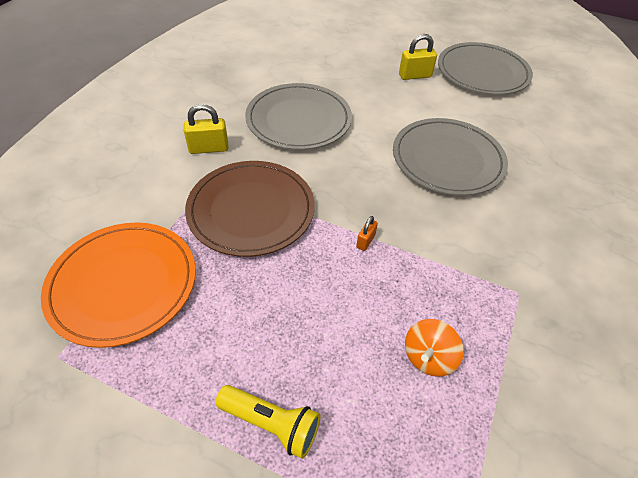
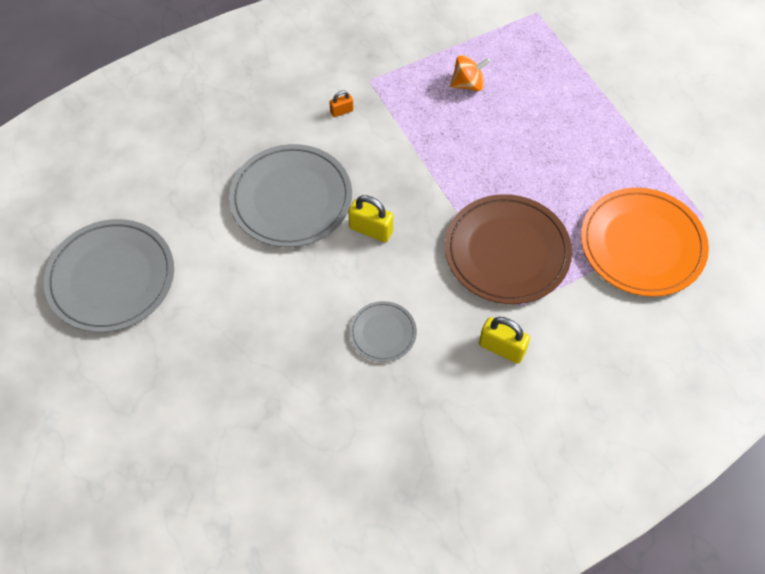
camera: 140 degrees left, 10 degrees up
yellow flashlight [215,385,320,459] -> none
grey plate [245,83,352,150] -> grey plate [350,301,417,362], size x0.51
orange padlock [356,216,378,251] -> orange padlock moved to [330,91,354,117]
yellow padlock [399,34,437,80] -> yellow padlock moved to [348,195,393,242]

